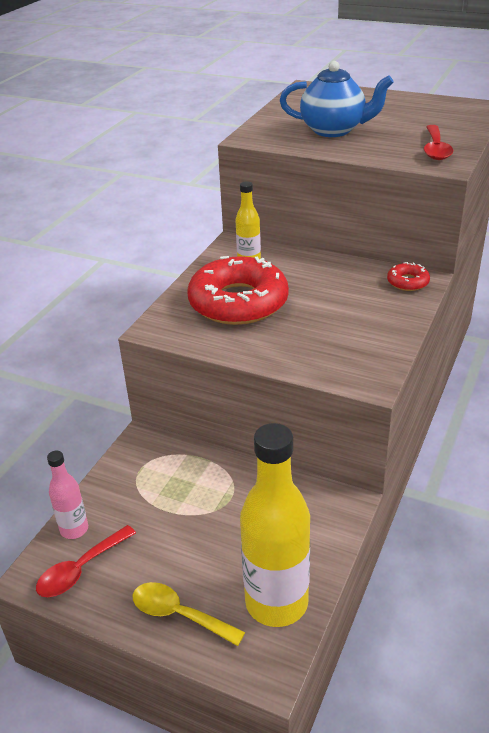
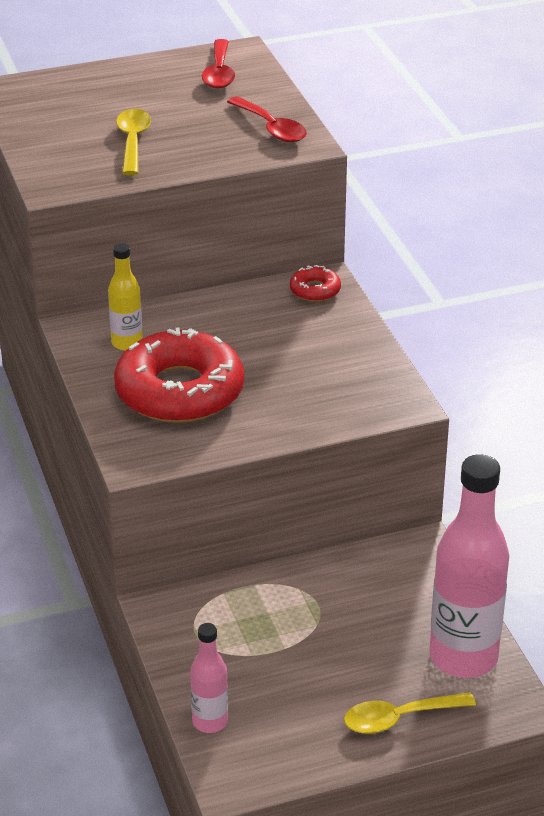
camera: 45 degrees left, 0 degrees up
red spoon [36,525,136,597] -> red spoon moved to [202,39,235,88]
yellow bottle [240,423,310,627] -> pink bottle [429,454,509,678]
blue teapot [280,61,394,137] -> yellow spoon [116,109,151,175]

